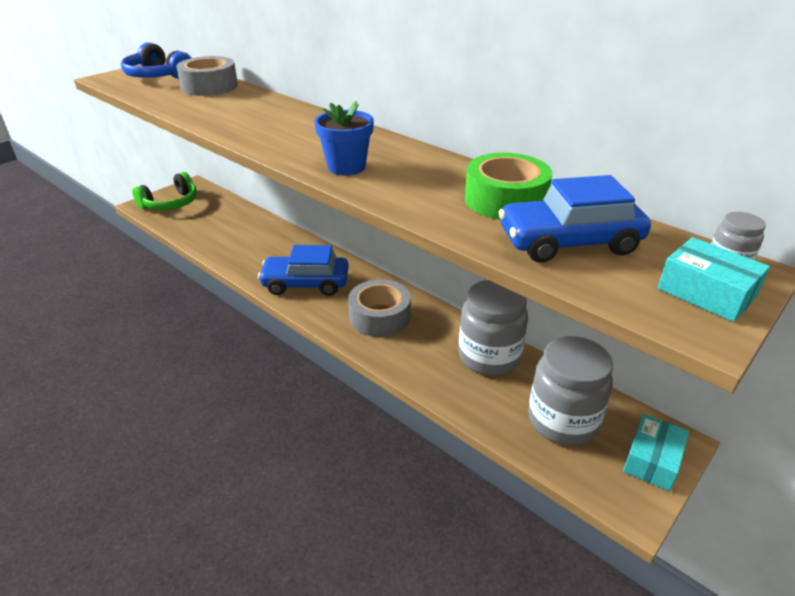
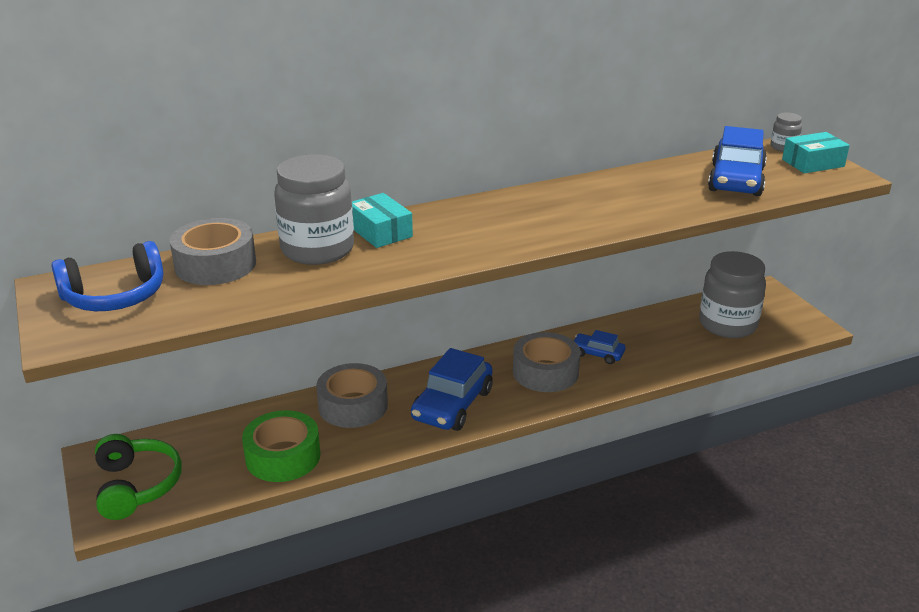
camera: 65 degrees left, 5 degrees down
blue flower pot [314,101,374,176] -> none
grey jar [458,280,528,376] -> grey jar moved to [274,154,354,265]
green tape [465,153,552,220] -> green tape moved to [242,410,321,482]
turquoise box [623,414,689,491] -> turquoise box moved to [352,193,413,248]
none -> grey tape [316,363,388,428]
none -> blue car [574,330,625,364]

